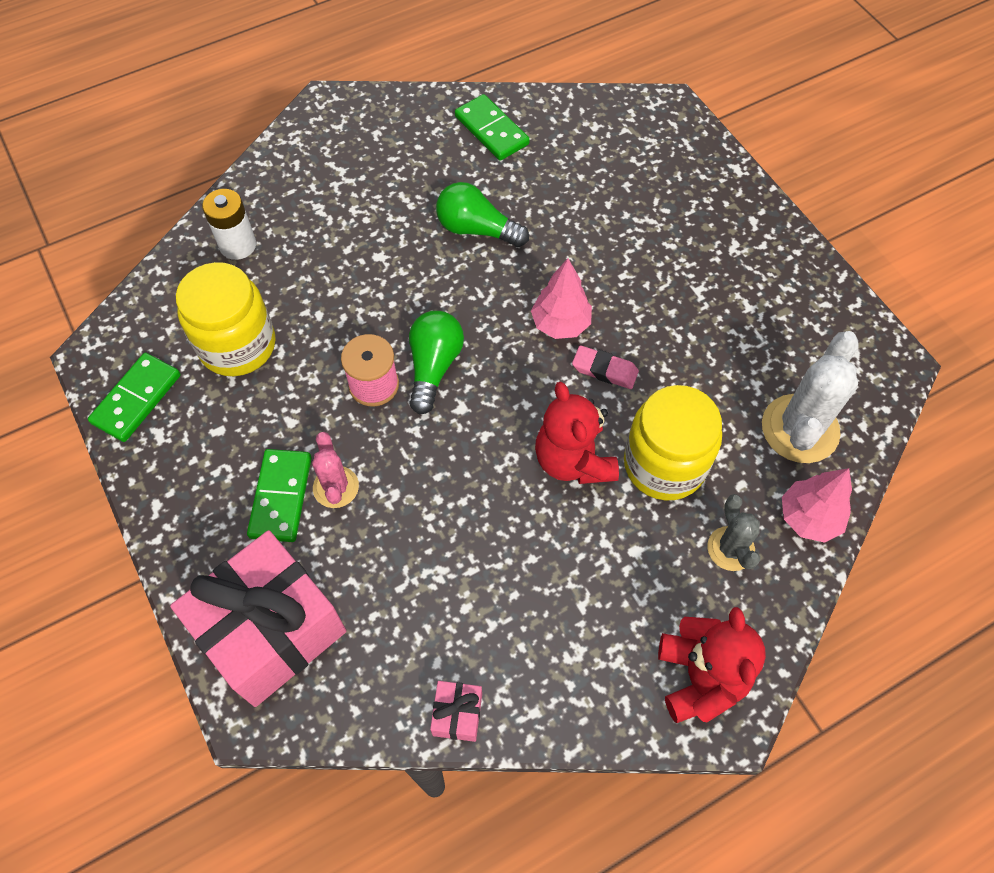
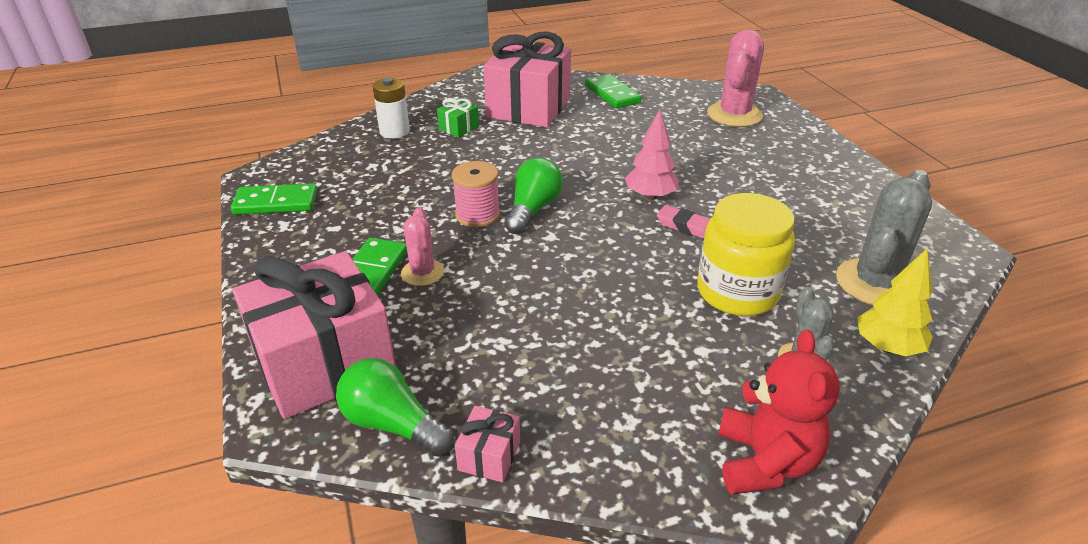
camera: 10 degrees right, 25 degrees down
green domino [88,353,181,442] -> green domino turned 45 degrees clockwise [231,183,317,215]
yellow jar [176,262,276,376] -> none
green light bulb [436,182,529,247] -> green light bulb moved to [336,358,454,457]
red teddy bear [535,382,619,484] -> none
white cactus [762,331,859,463] -> grey cactus [836,170,932,305]
pink tree [782,468,852,543] -> yellow tree [857,248,933,356]
none -> green gift [437,98,479,138]
none -> pink gift [483,31,571,127]
none -> pink cactus [707,30,764,127]

